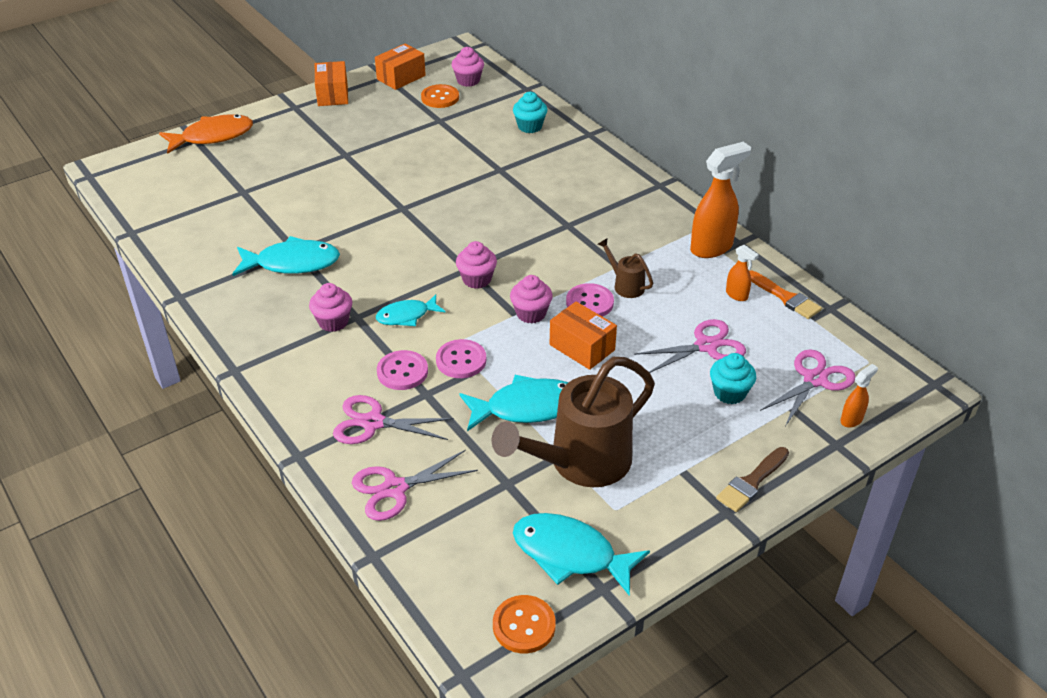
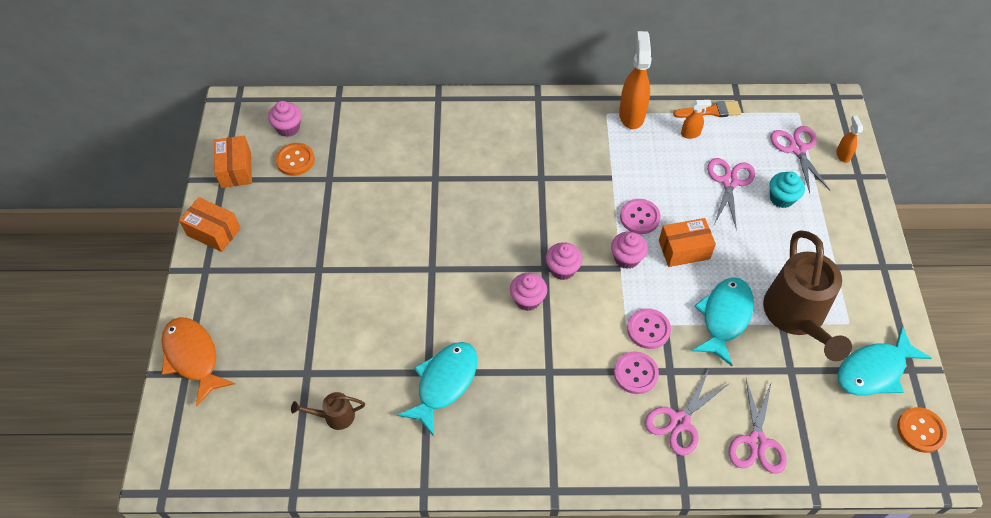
camera: 55 degrees left, 15 degrees up
orange fish [159,114,253,154] -> orange fish turned 45 degrees counterclockwise [161,317,235,407]
pink cupcake [309,283,352,332] -> pink cupcake moved to [510,273,547,311]
turquoise fish [376,294,446,326] -> none
turquoise cupcake [513,92,547,133] -> none
brown watering can [598,238,653,298] -> brown watering can moved to [291,392,365,430]
brown brush [716,447,789,512] -> none

